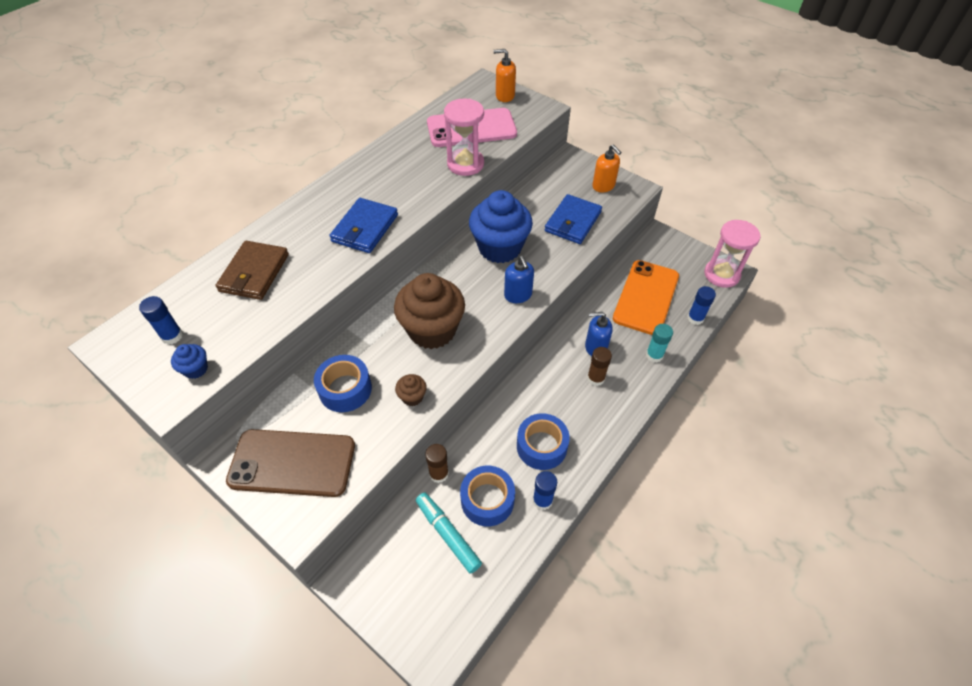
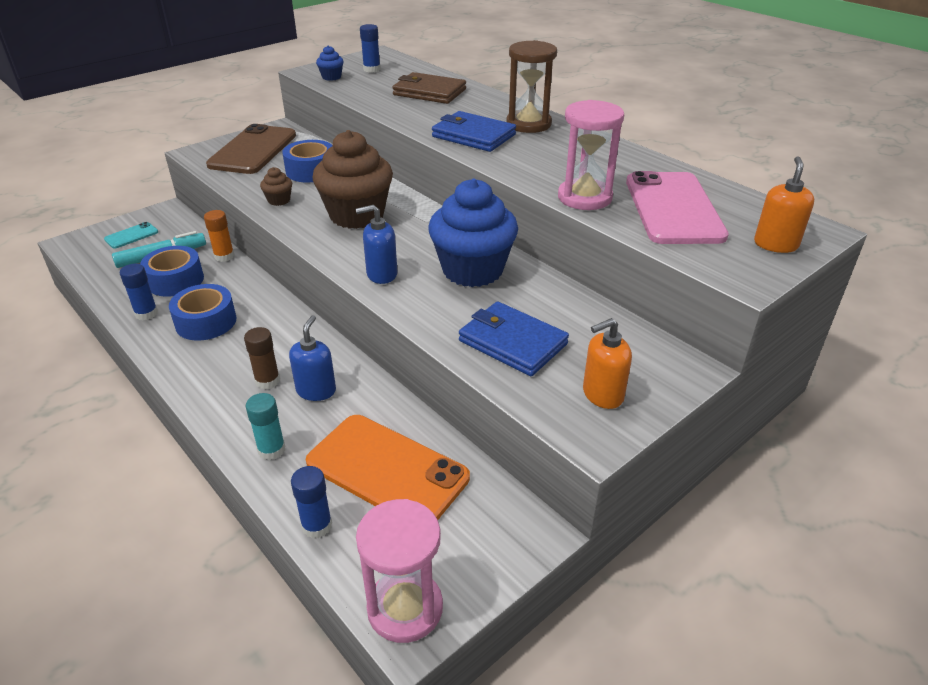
camera: 100 degrees right, 15 degrees down
brown glue stick [425,444,449,483] -> orange glue stick [204,210,235,262]
none -> turquoise phone [104,222,158,249]
none -> brown hourglass [506,40,557,133]

